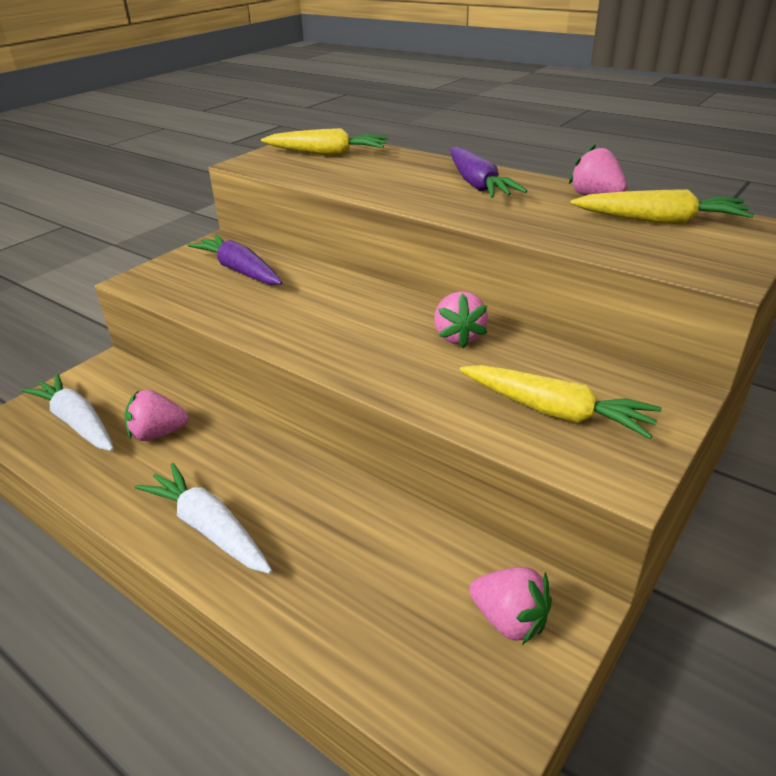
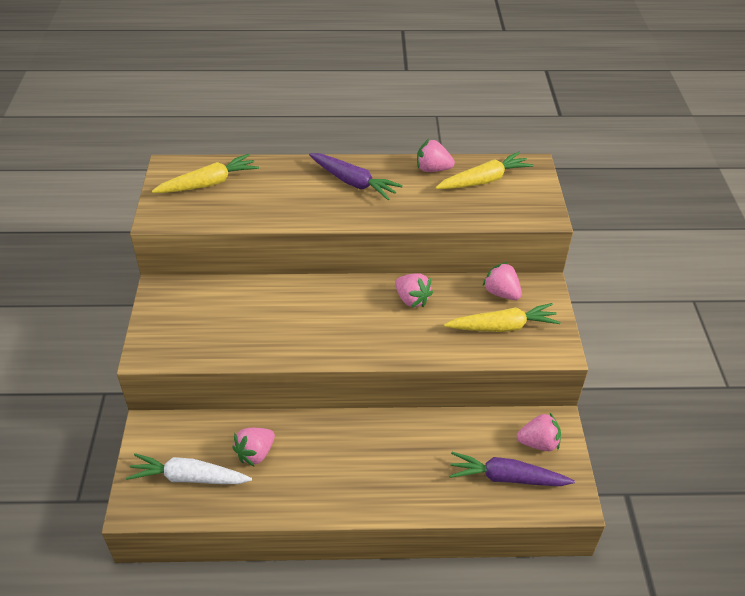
camera: 40 degrees left, 10 degrees up
white carrot [135,463,272,574] -> none
purple carrot [188,235,283,285] -> purple carrot moved to [449,452,575,486]
none -> pink strawberry [482,262,522,300]

